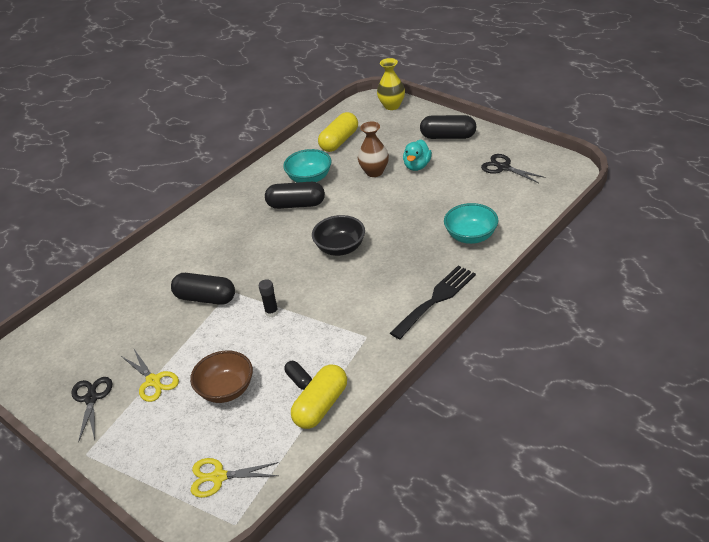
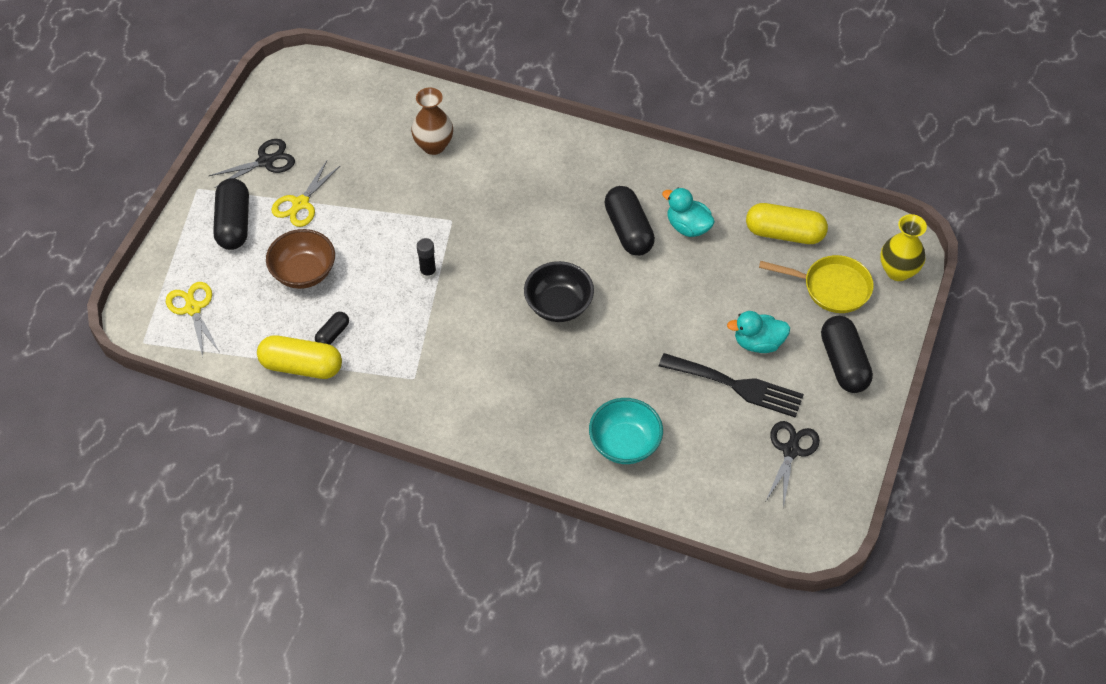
camera: 65 degrees right, 15 degrees up
black capsule [171,273,235,305] -> black capsule moved to [213,178,249,250]
turquoise bowl [283,149,332,182] -> turquoise duck [662,188,715,237]
brown vase [358,122,389,177] -> brown vase moved to [411,88,453,155]
black fork [390,265,476,339] -> black fork moved to [659,353,804,418]
none -> yellow pan [759,255,874,313]

